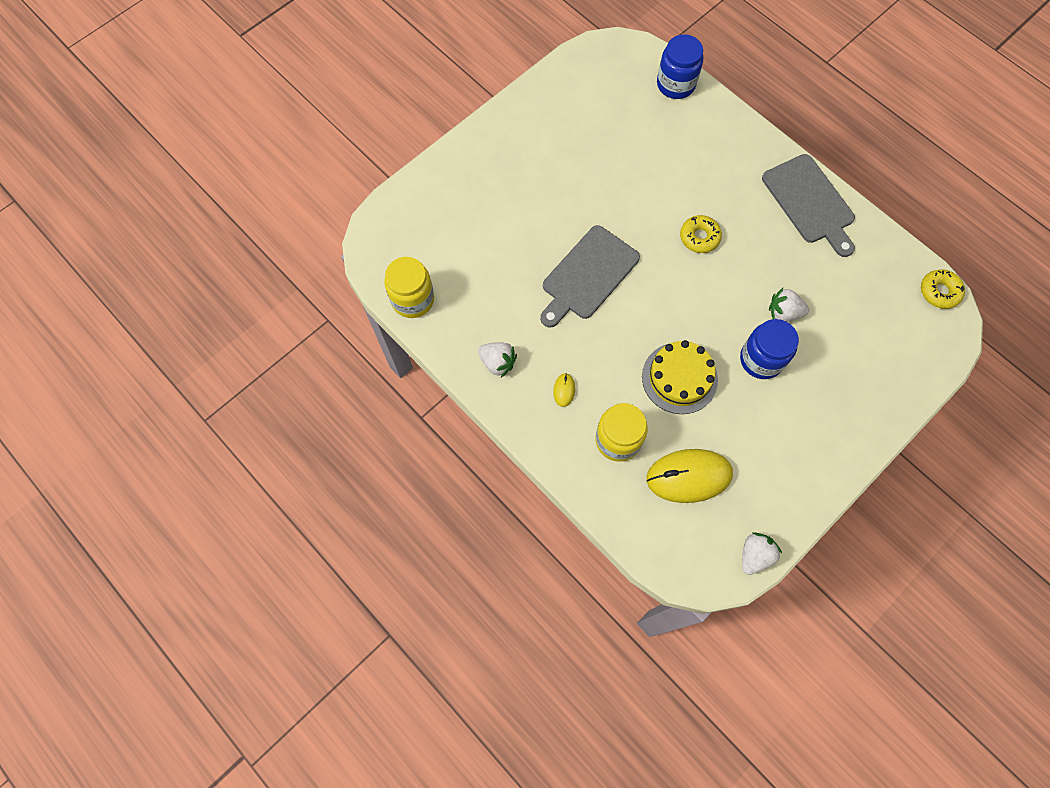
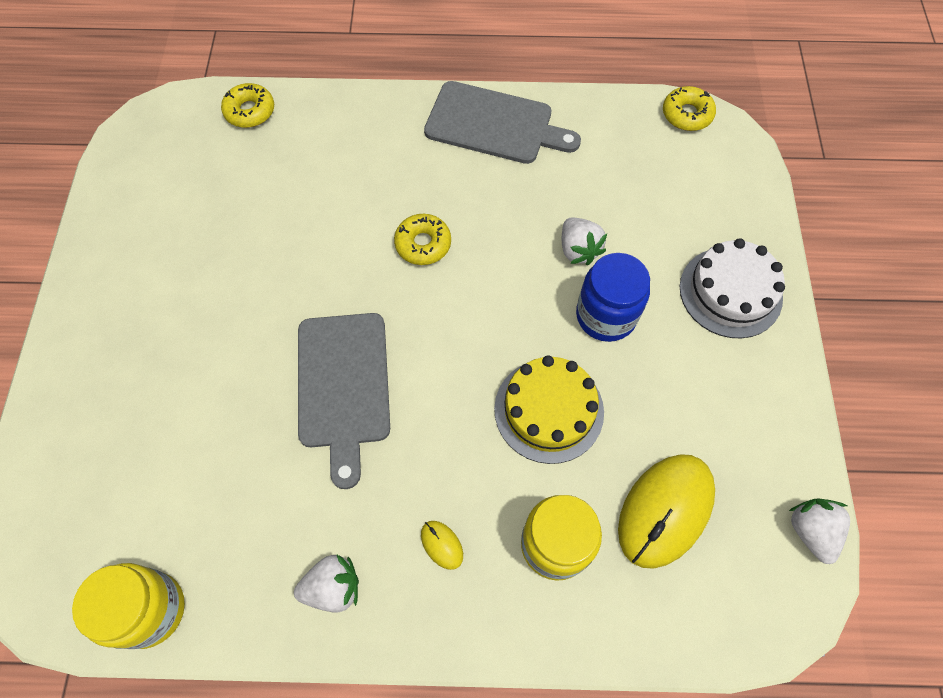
camera: 45 degrees left, 5 degrees down
blue jar [657,34,703,99] -> yellow donut [221,83,274,128]
white strawberry [769,288,809,322] -> white strawberry turned 75 degrees counterclockwise [562,217,607,265]
none -> white cake [680,238,785,338]

